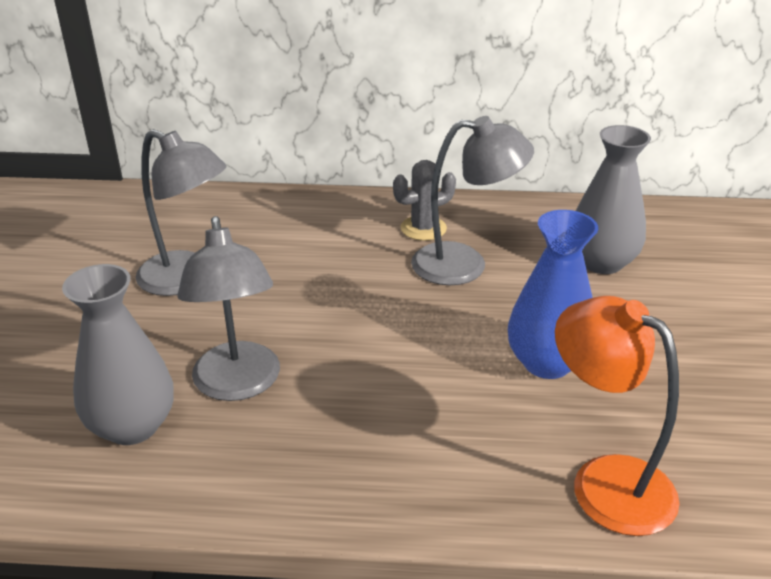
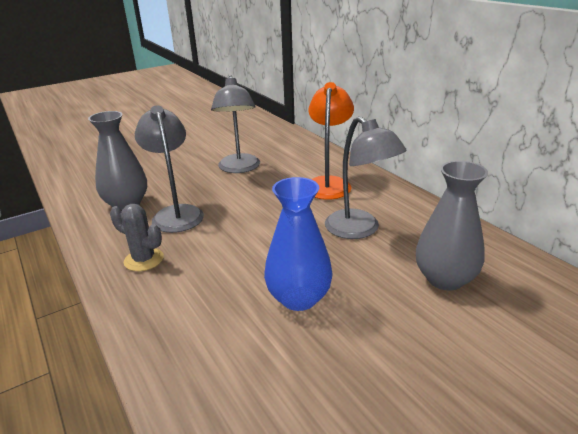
camera: 55 degrees right, 5 degrees down
grey lamp [177,216,280,401] -> grey lamp turned 120 degrees clockwise [135,105,204,233]
grey cactus [393,160,456,241] -> grey cactus moved to [110,204,164,271]
orange lamp [555,296,680,536] -> orange lamp moved to [309,82,354,200]

